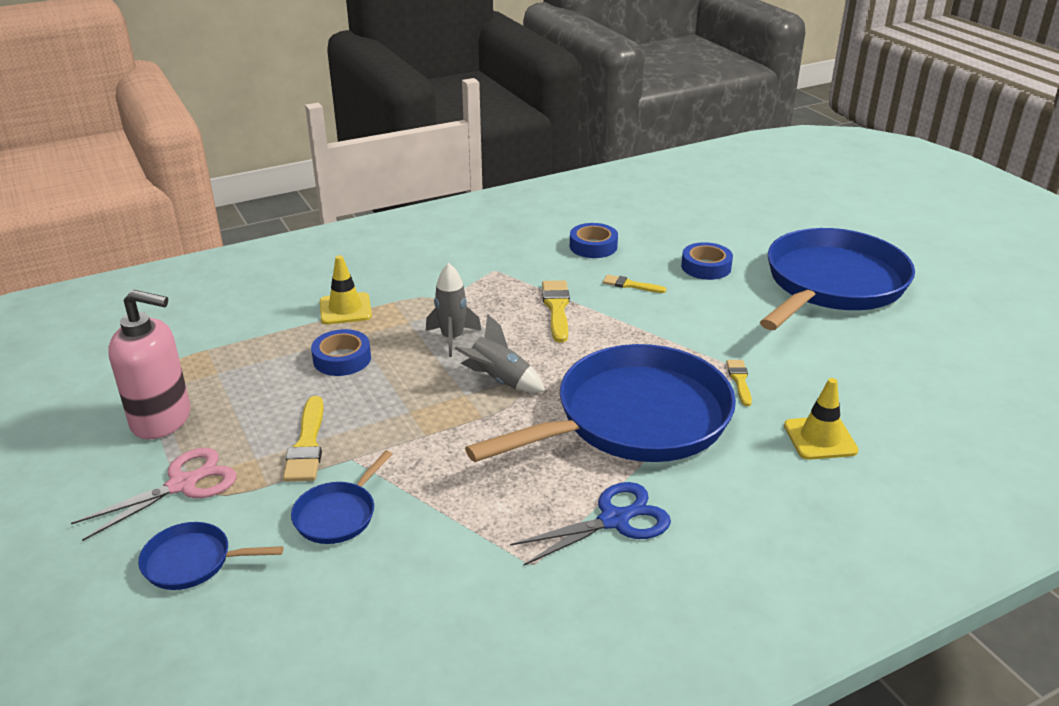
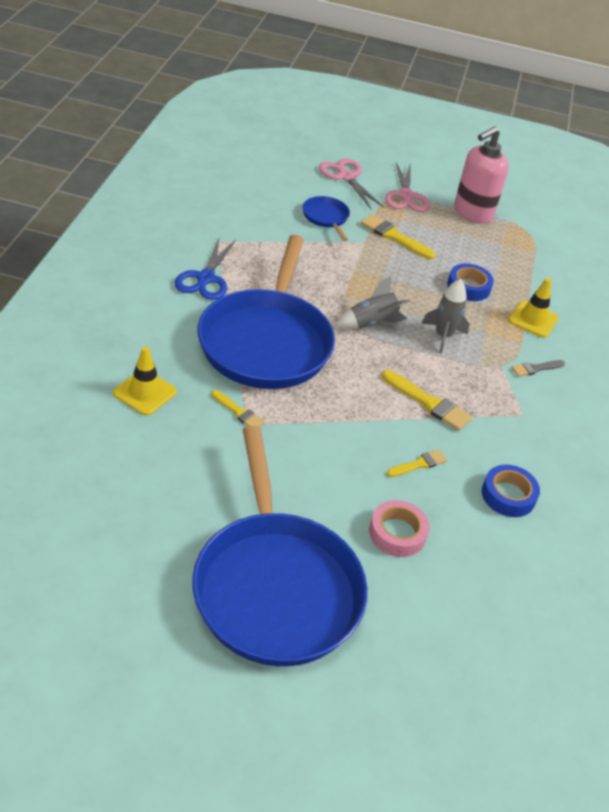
camera: 125 degrees right, 10 degrees up
blue pan [138,522,283,590] -> pink scissors [319,159,384,209]
blue tape [681,242,733,280] -> pink tape [369,500,430,557]
none -> grey brush [511,360,565,377]

